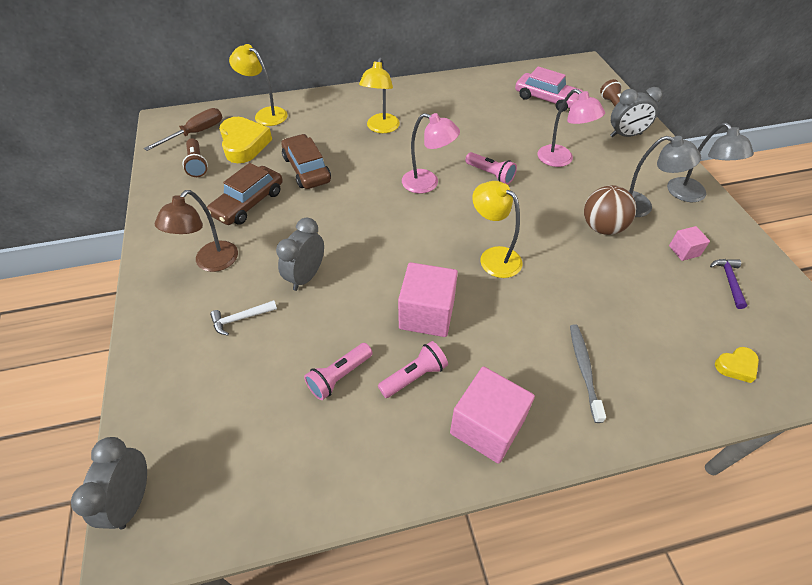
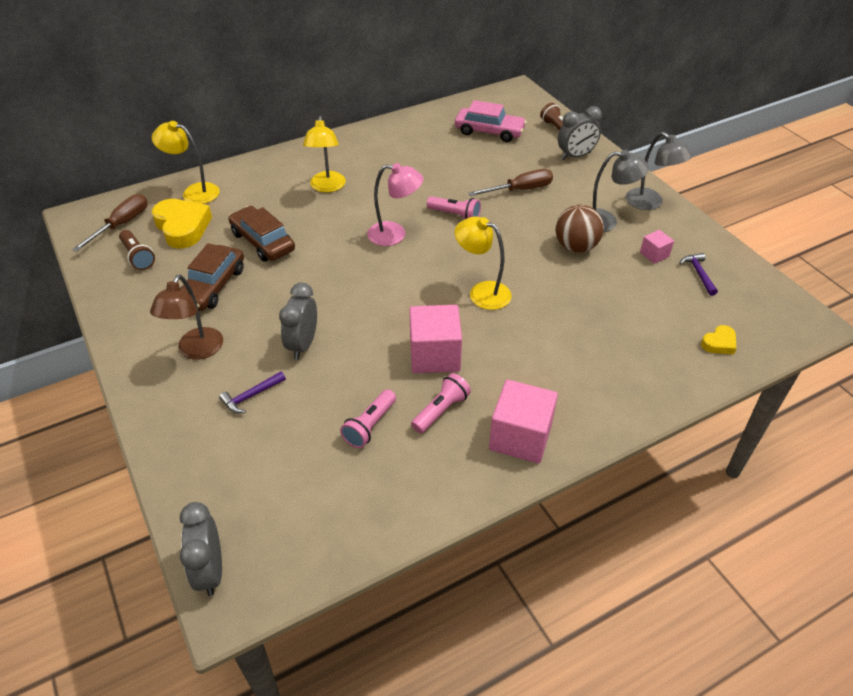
camera: 15 degrees left, 5 degrees down
white hammer [210,300,277,336] -> purple hammer [219,371,286,413]
pink lamp [538,89,605,167] -> brown screwdriver [469,169,553,196]
grey toothbrush [570,324,606,423] -> none

